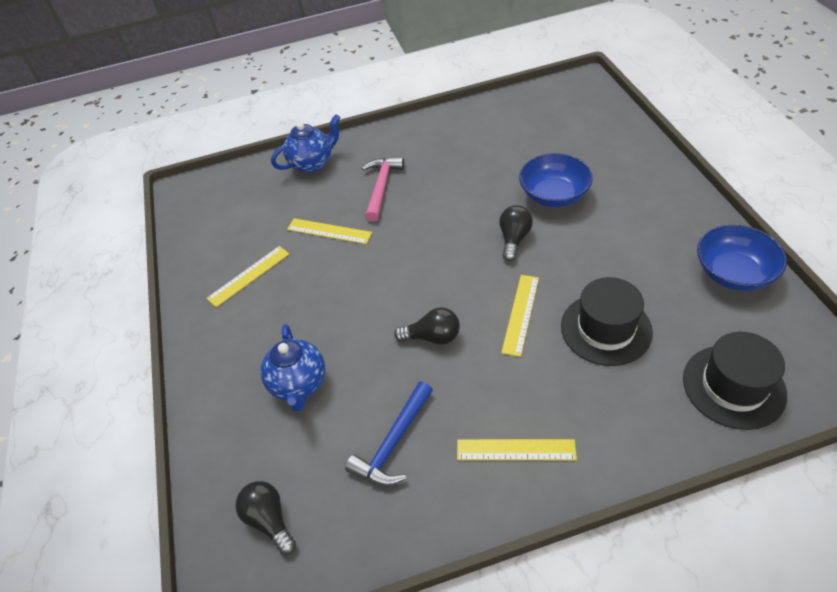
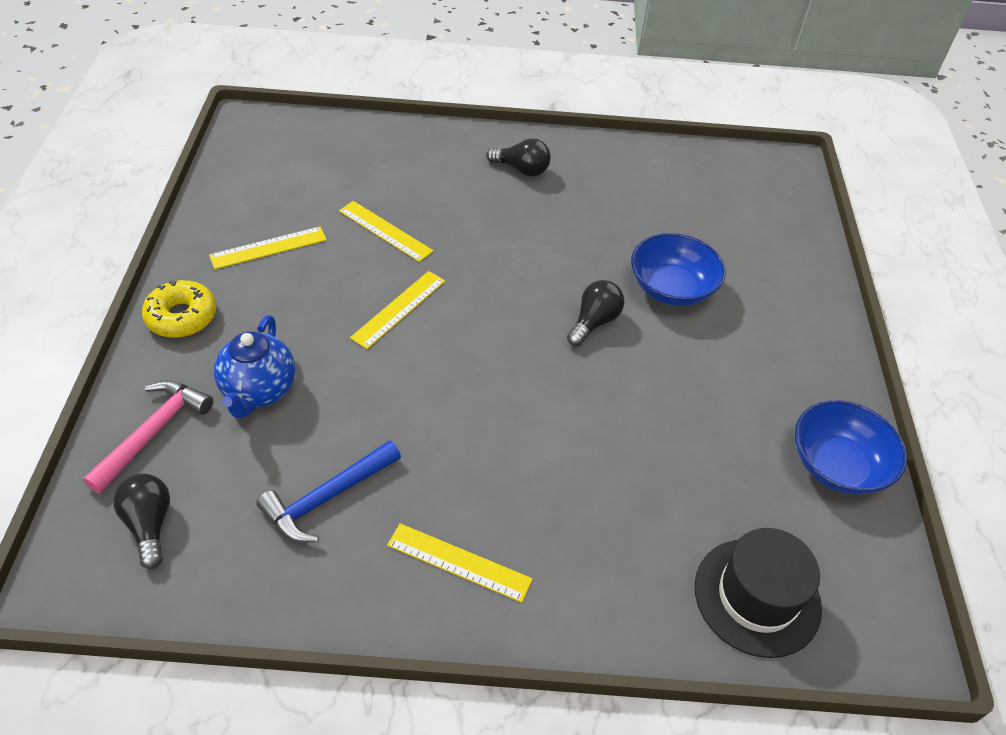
camera: 10 degrees right, 0 degrees up
blue teapot [271,114,341,173] -> none
pink hammer [362,157,404,222] -> pink hammer moved to [83,380,213,493]
black light bulb [394,307,460,345] -> black light bulb moved to [486,138,551,176]
yellow ruler [501,275,539,357] -> yellow ruler moved to [350,271,445,349]
black hat [561,277,653,366] -> none
none -> yellow donut [142,280,216,338]

